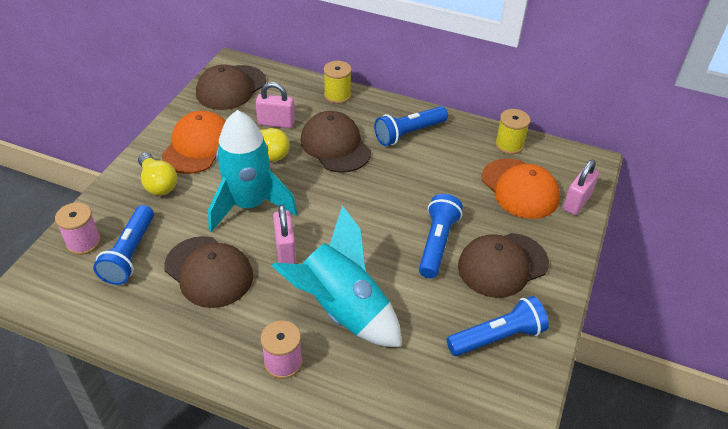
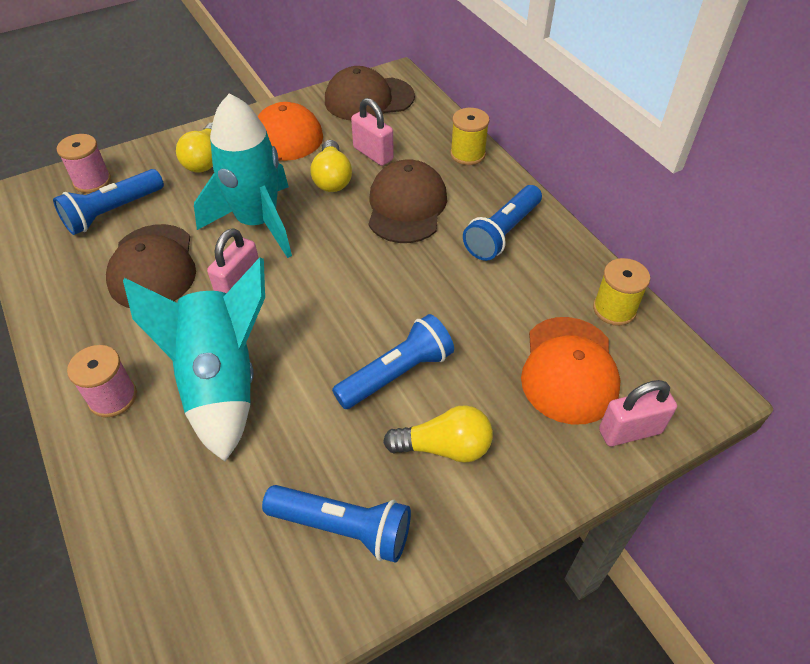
camera: 40 degrees right, 5 degrees up
blue flashlight [374,106,448,146] -> blue flashlight turned 60 degrees counterclockwise [463,185,542,261]
brown cap [458,233,549,298] -> yellow light bulb [383,405,493,463]

